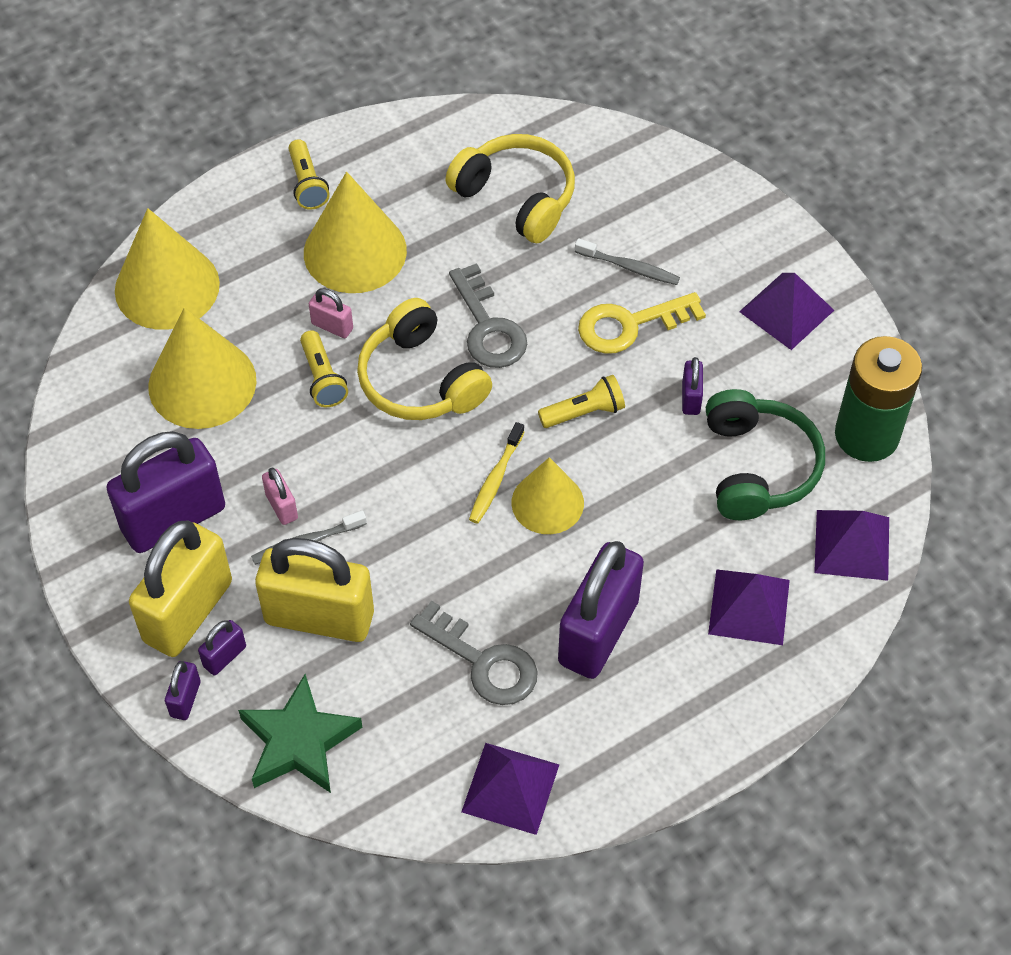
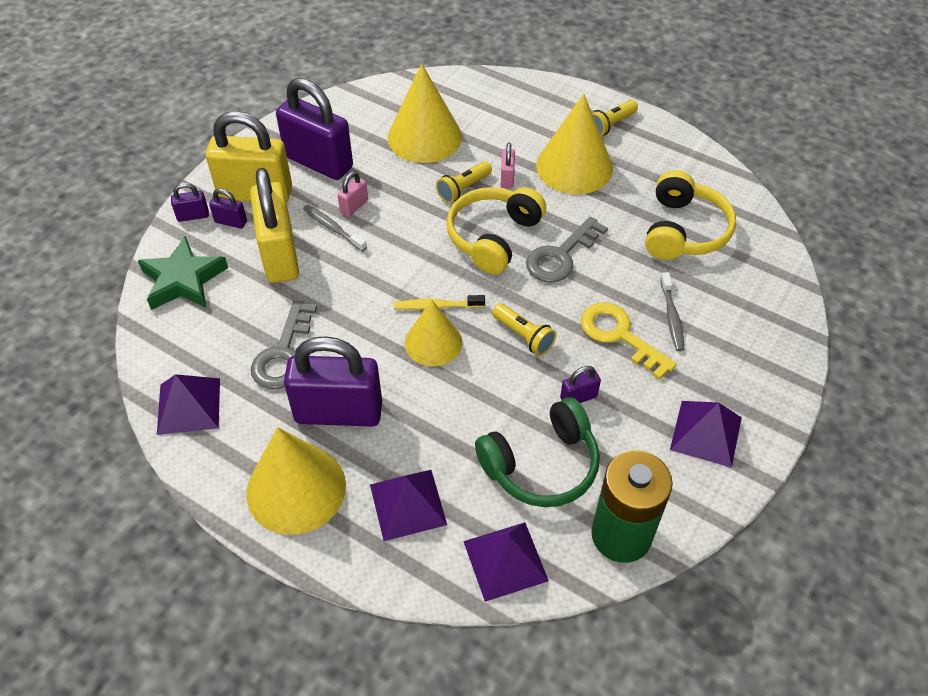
camera: 65 degrees right, 5 degrees down
yellow cone [115,208,220,330] -> yellow cone moved to [246,427,346,535]

